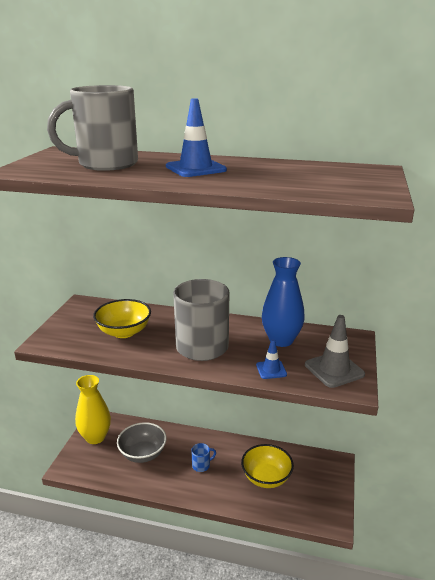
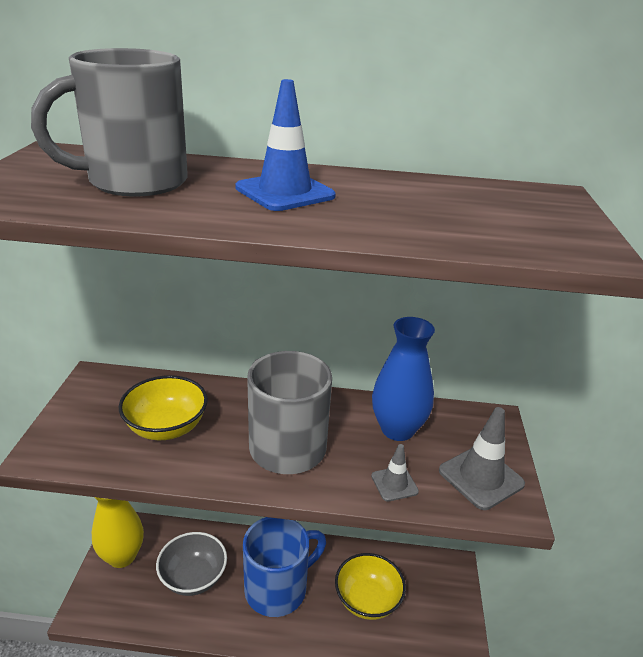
camera: 10 degrees left, 5 degrees up
blue mug [191,443,216,472] -> blue mug [243,517,326,617], size x2.49
blue traffic cone [256,339,287,379] -> grey traffic cone [371,444,419,502]

